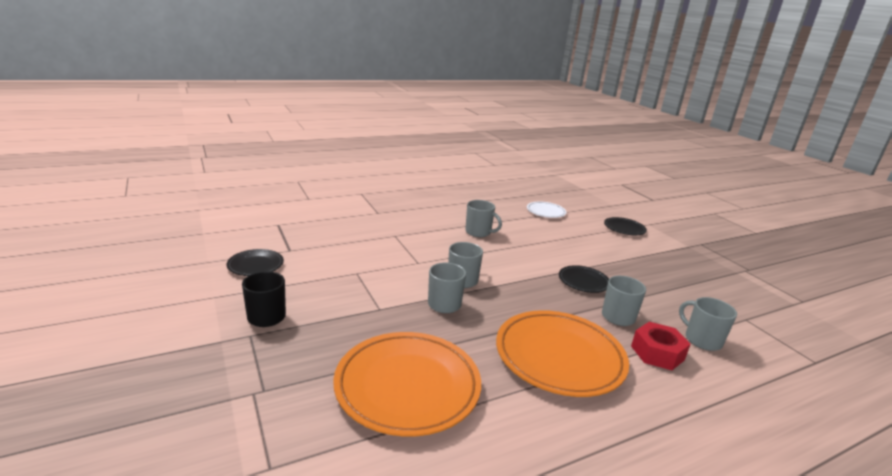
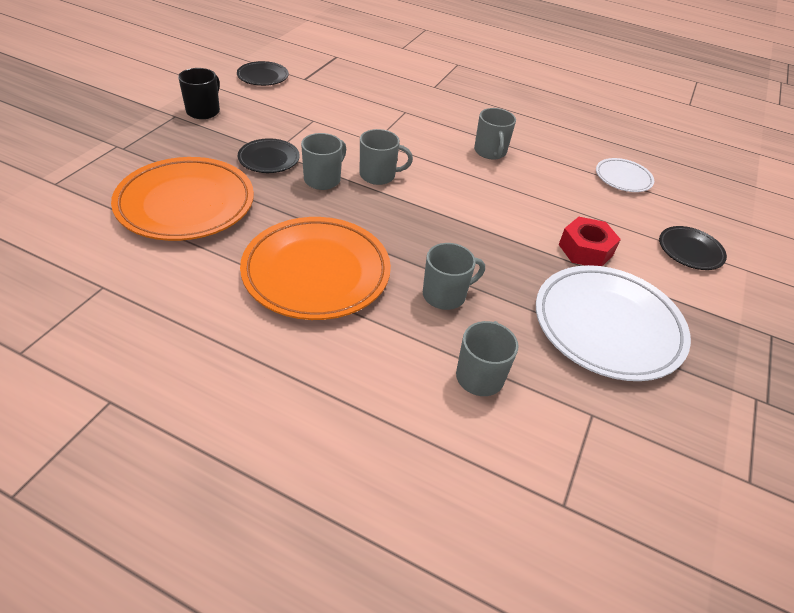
camera: 50 degrees right, 20 degrees up
black plate [559,265,609,293] -> black plate moved to [238,138,300,173]
red nut [631,322,691,370] -> red nut moved to [559,217,621,266]
none -> white plate [536,265,691,381]

